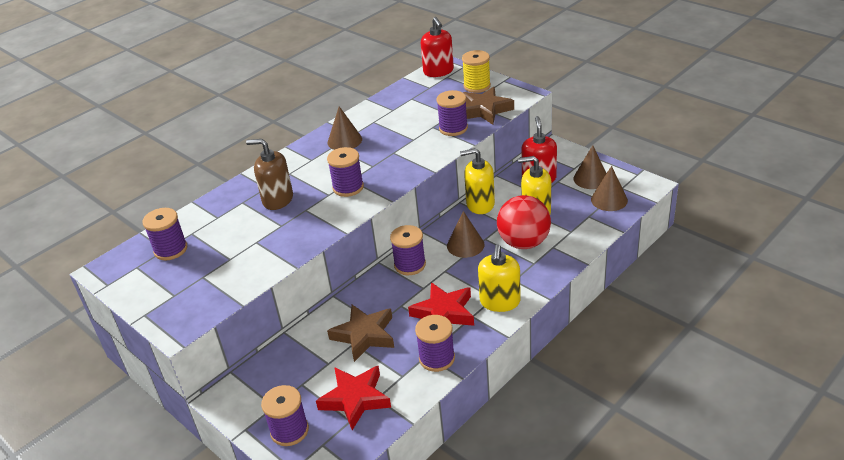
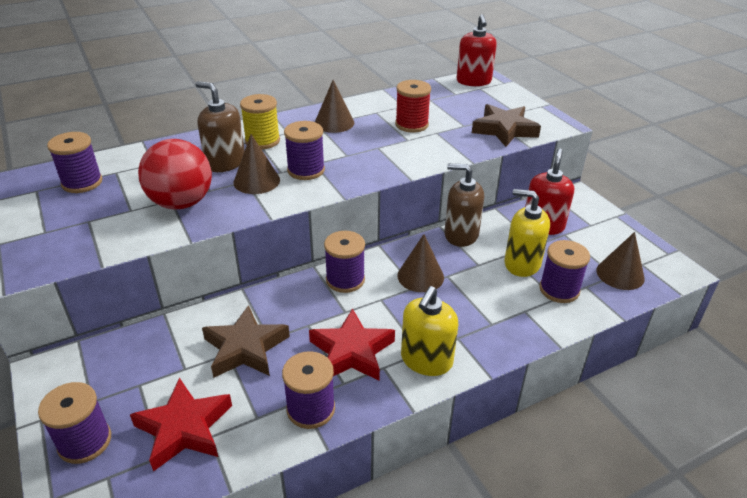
camera: 15 degrees right, 0 degrees up
purple spool [437,90,468,136] -> purple spool moved to [539,240,590,303]
yellow soap dispenser [460,148,495,214] -> brown soap dispenser [444,164,484,247]
yellow spool [462,50,491,93] -> yellow spool moved to [240,94,280,149]
red ball [497,195,551,249] -> red ball moved to [138,139,212,209]
brown cone [573,145,606,189] -> brown cone moved to [234,134,280,194]
none -> red spool [395,80,431,133]

